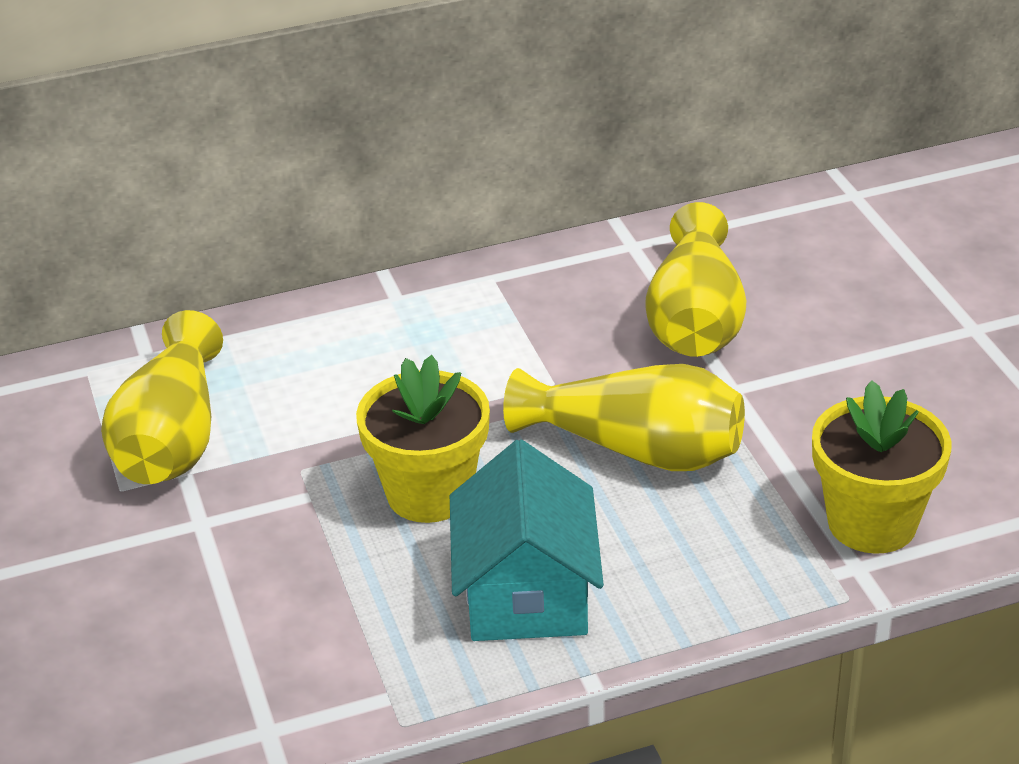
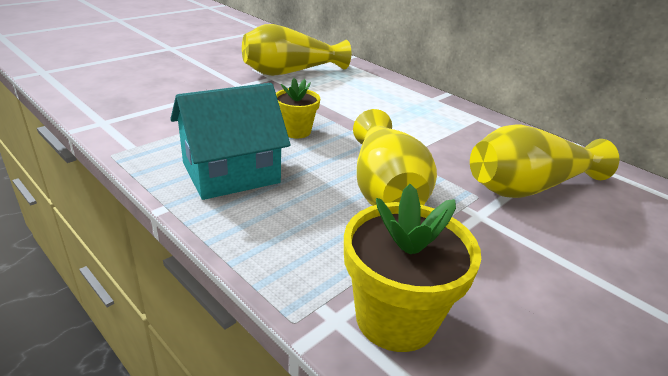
camera: 60 degrees right, 5 degrees down
yellow flower pot [356,355,490,523] -> yellow flower pot [276,78,320,138], size x0.61

